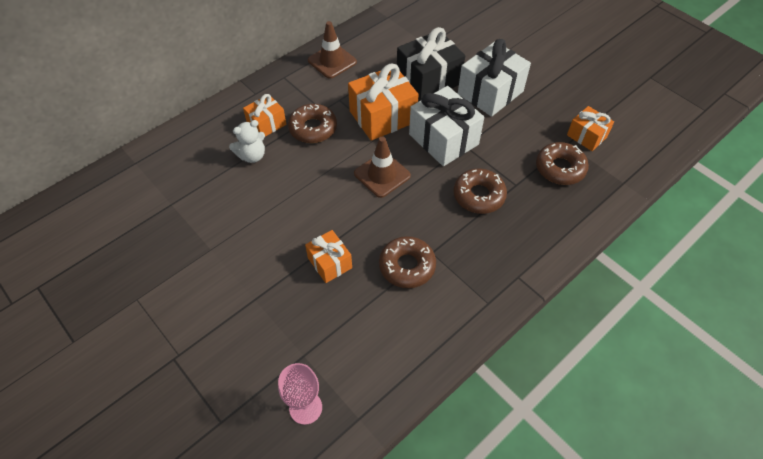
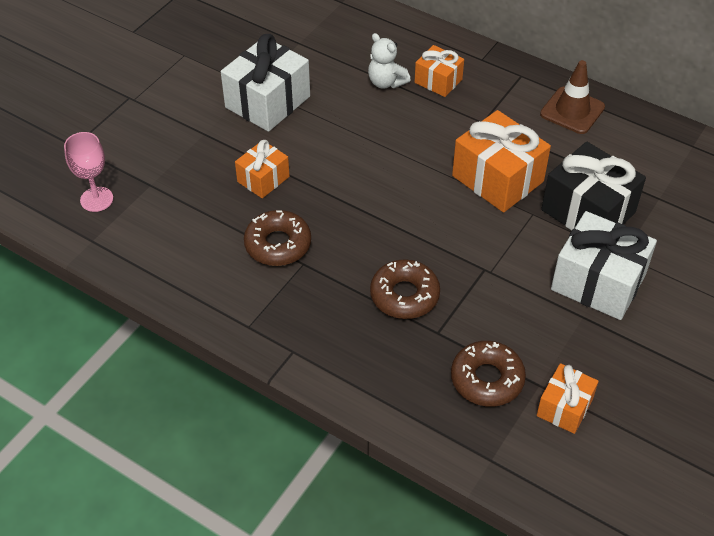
camera: 75 degrees right, 5 degrees down
brown donut [288,104,337,143] -> none
brown traffic cone [354,136,411,198] -> none
white gift [409,86,484,166] -> white gift moved to [221,34,310,132]

